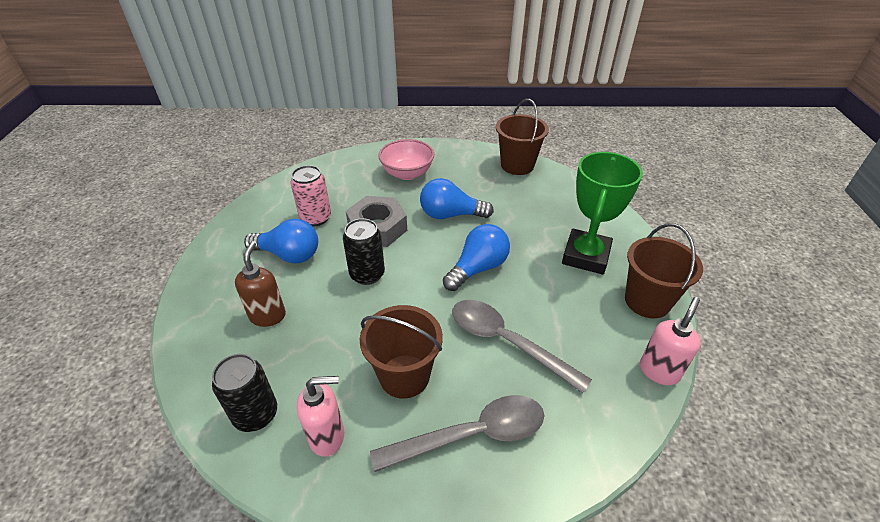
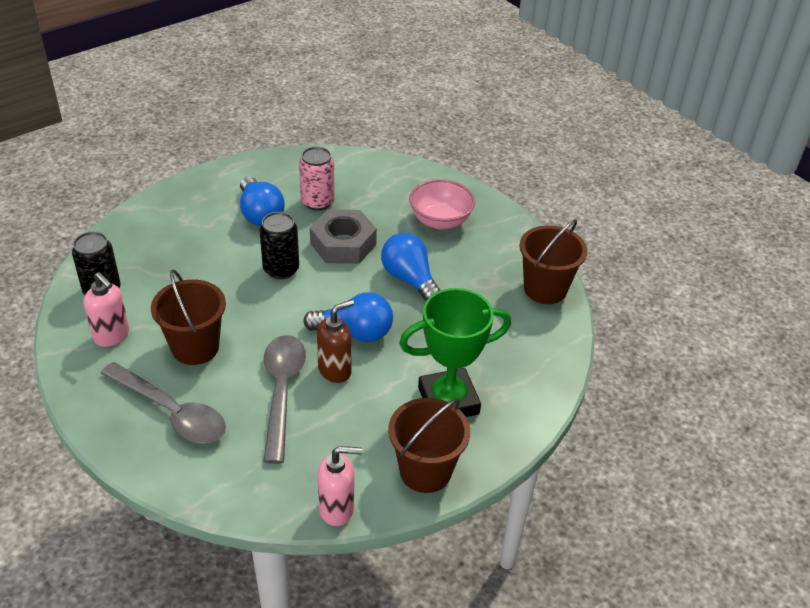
camera: 50 degrees right, 0 degrees up
brown soap dispenser [235,241,286,327] -> brown soap dispenser moved to [317,299,354,383]

